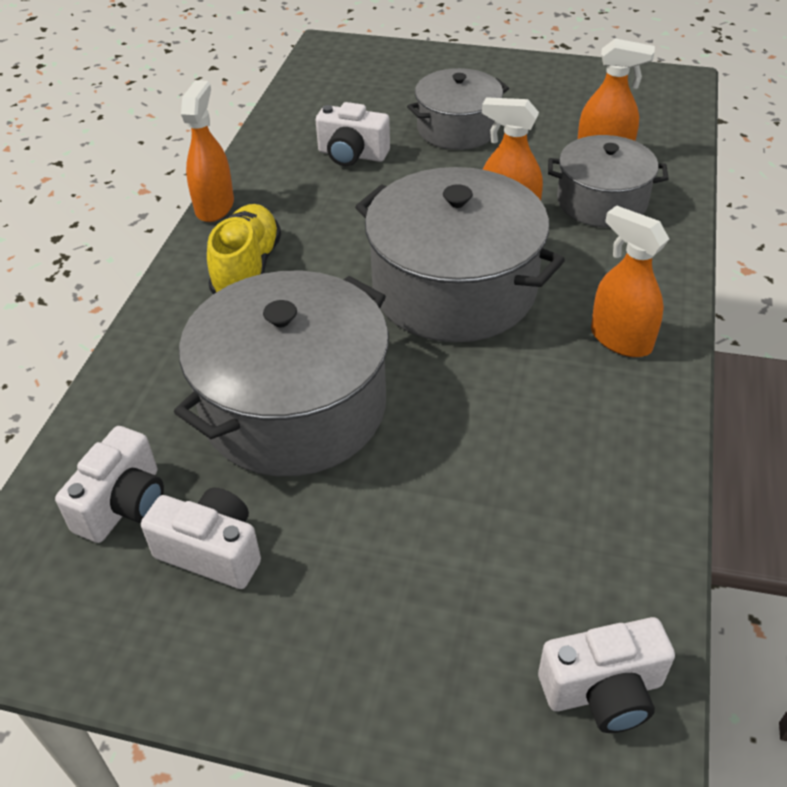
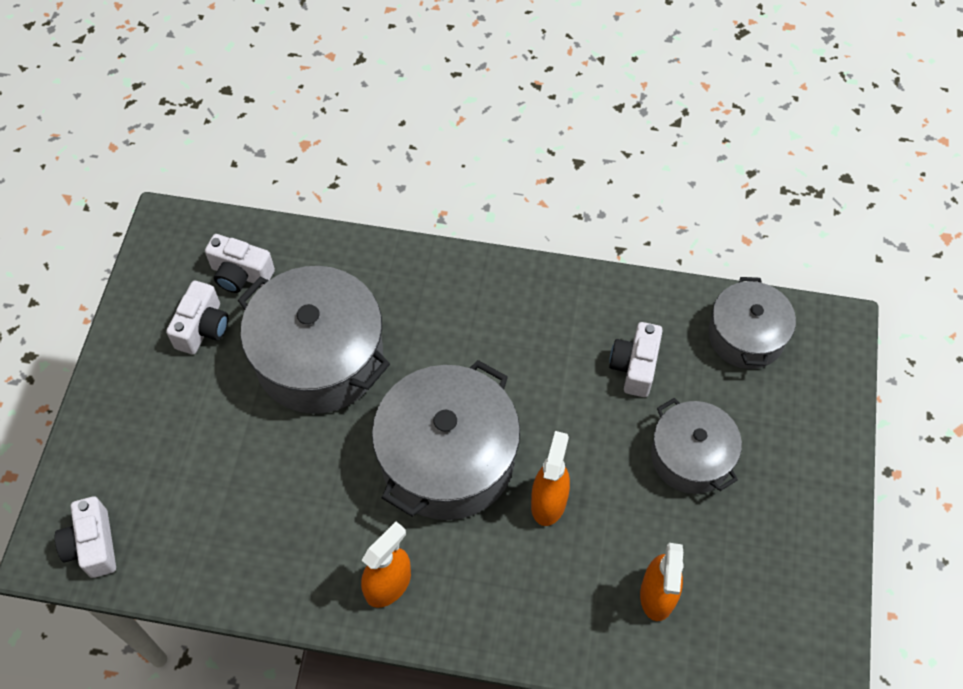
camera: 85 degrees right, 15 degrees up
orange spray bottle [181,80,234,222] -> none
yellow shoe [207,204,281,294] -> none
grey pot [548,135,669,227] -> grey pot moved to [708,277,796,369]

